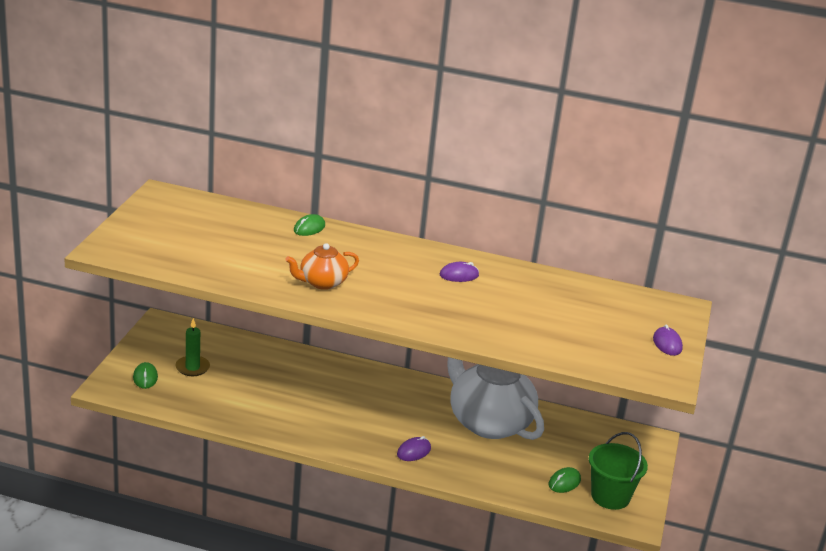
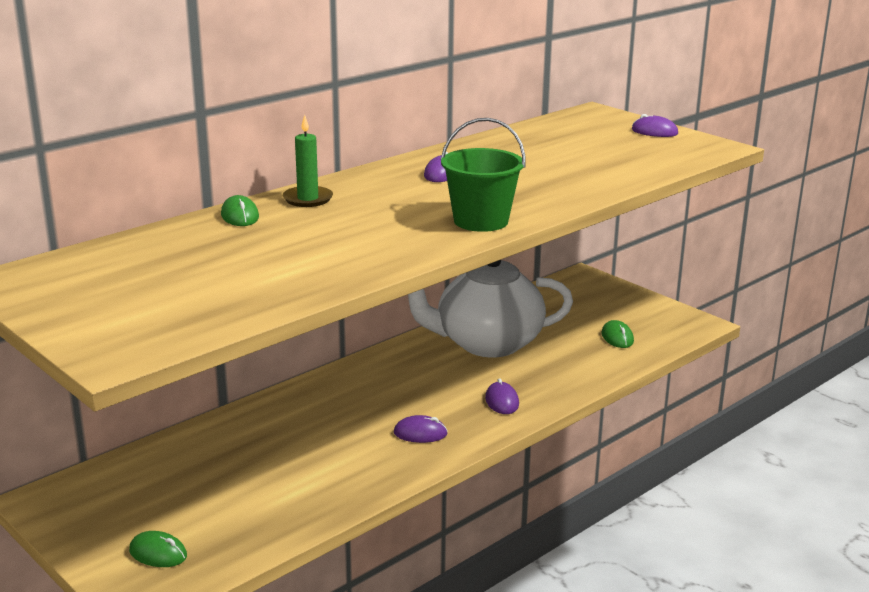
camera: 55 degrees left, 5 degrees down
green candle [175,318,210,376] -> green candle moved to [283,115,333,207]
orange teapot [285,243,359,290] -> none
green bucket [589,432,648,510] -> green bucket moved to [441,118,525,232]
none -> purple mouse [394,415,448,443]

